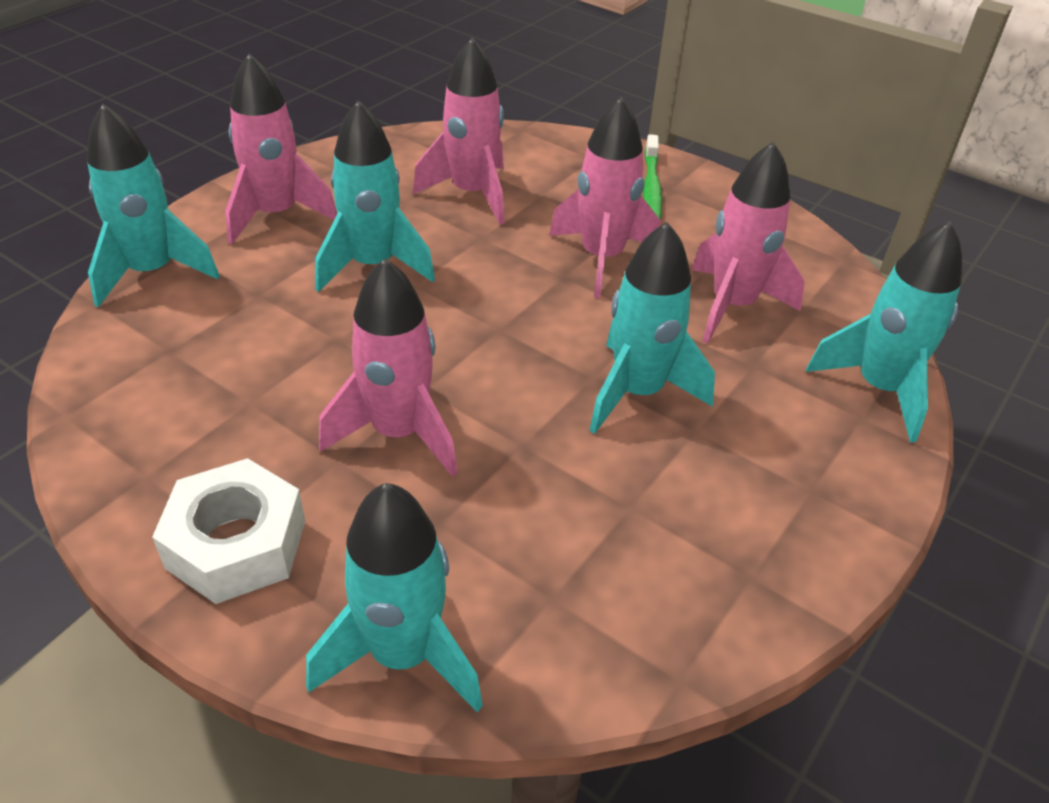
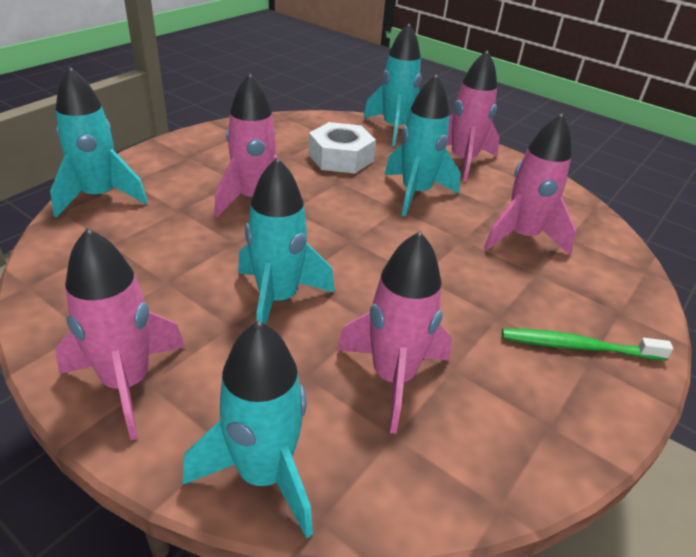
camera: 90 degrees right, 5 degrees down
white nut [152,458,305,604] -> white nut moved to [308,122,376,173]
pink rocket [549,97,660,298] -> pink rocket moved to [55,228,185,440]

